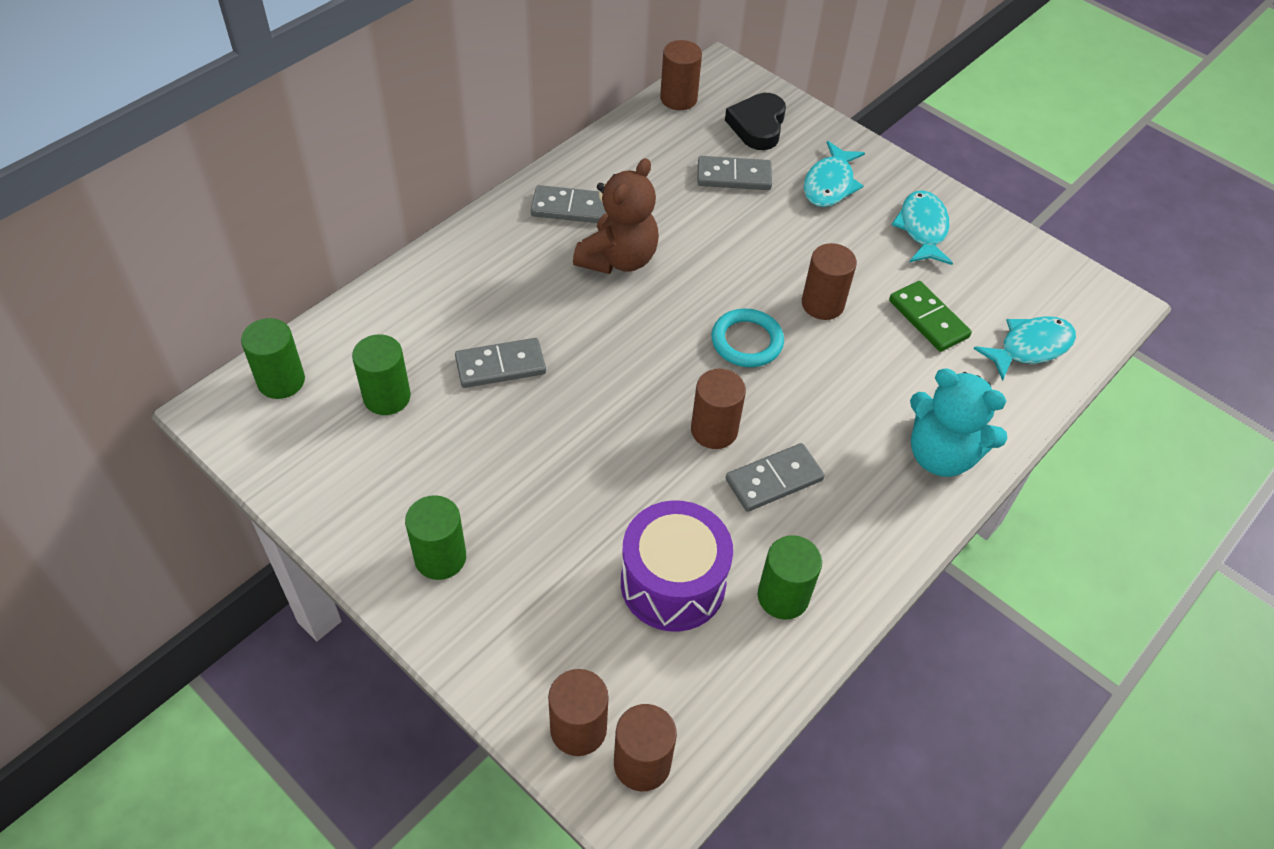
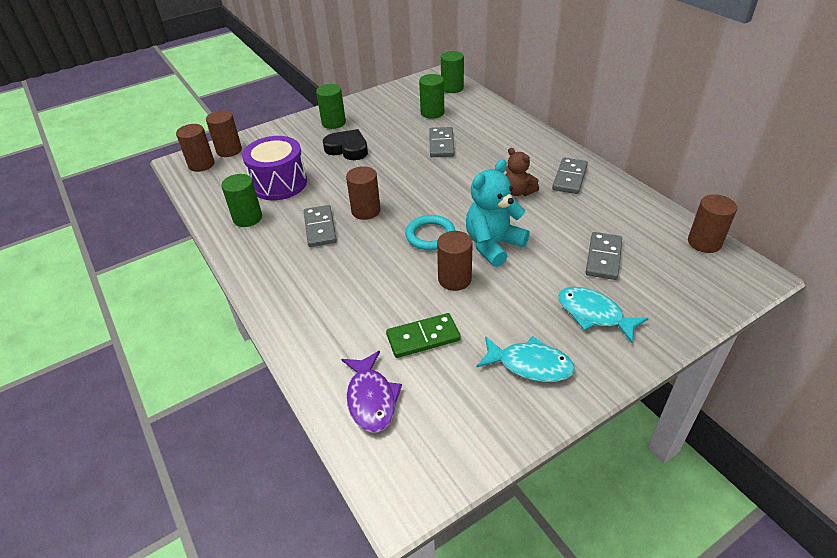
camera: 110 degrees right, 10 degrees down
brown teddy bear [573,158,659,274] -> brown teddy bear [506,148,539,196], size x0.62
black heart [725,93,786,150] -> black heart moved to [323,129,368,160]
turquoise teddy bear [910,368,1008,477] -> turquoise teddy bear moved to [466,159,530,267]
turquoise fish [973,316,1076,381] -> purple fish [341,351,402,433]

